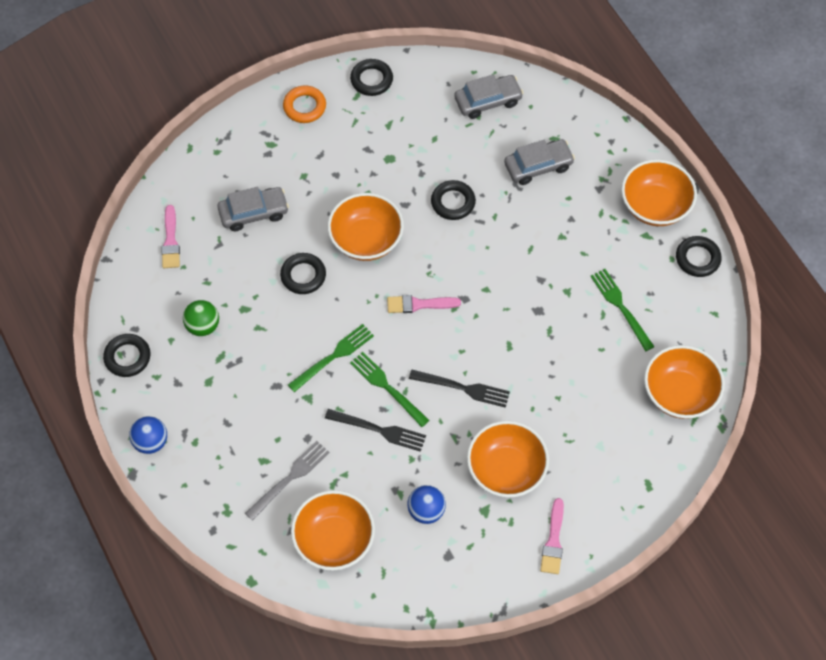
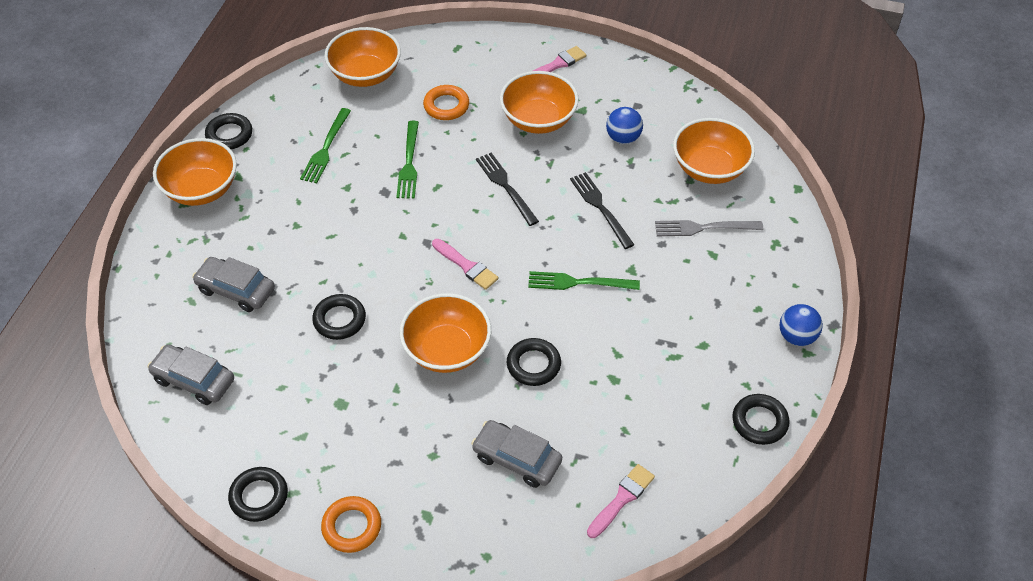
camera: 135 degrees left, 10 degrees down
green ball [183,300,219,336] -> none
green fork [350,352,429,427] -> green fork moved to [396,121,419,199]
none -> orange ring [423,85,469,120]

